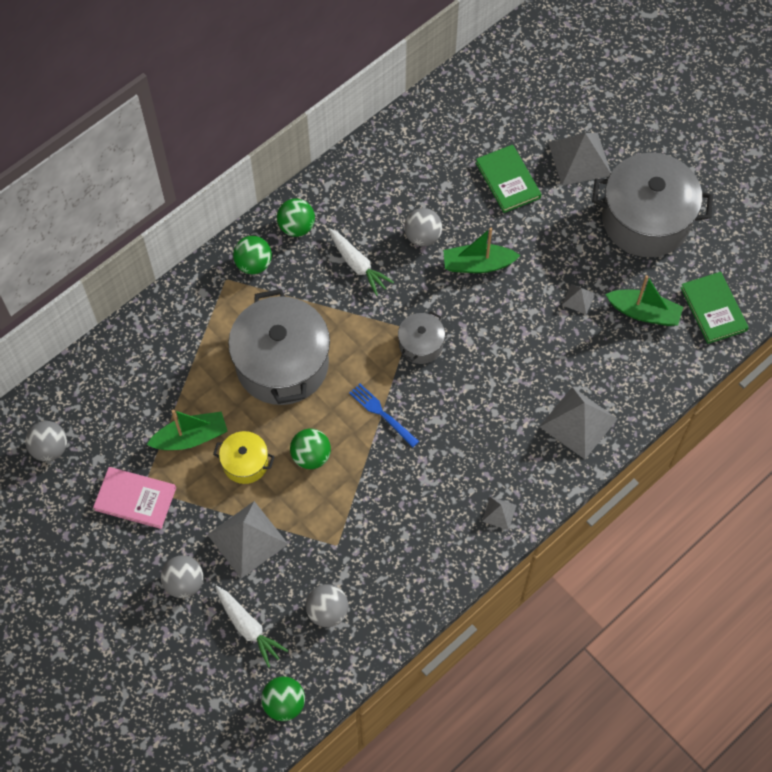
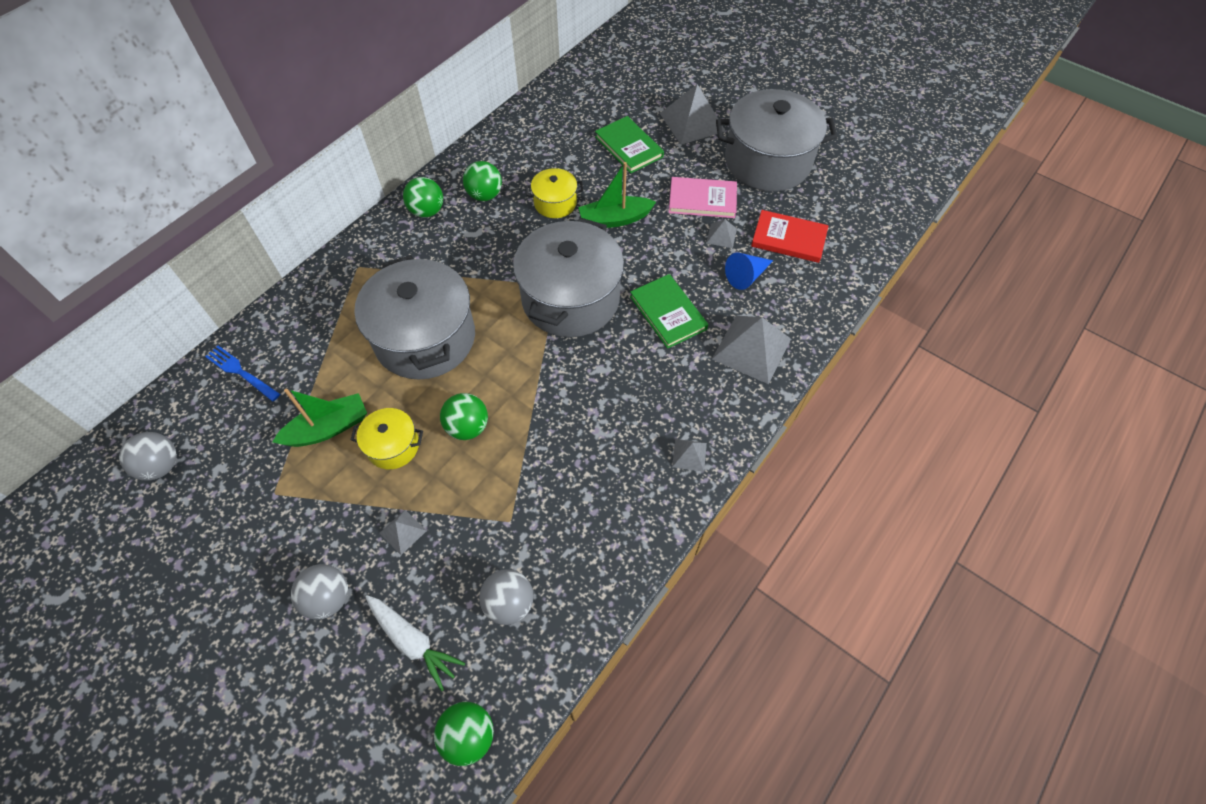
camera: 10 degrees left, 5 degrees down
pink book [93,467,176,529] -> pink book moved to [669,177,737,218]
grey pyramid [207,501,288,578] -> grey pyramid [379,510,427,555], size x0.48
green ball [233,236,272,274] -> green ball moved to [463,161,502,201]
white carrot [328,228,394,296] -> none
blue fork [349,384,419,447] -> blue fork moved to [205,346,280,402]
grey pot [398,311,445,364] -> grey pot [513,218,624,337], size x2.10
grey ball [404,208,442,247] -> yellow pot [525,168,583,218]
green boat [605,275,683,326] -> red book [751,210,829,263]
green book [680,272,749,344] -> green book moved to [630,274,708,349]
none -> blue cone [725,253,773,290]

